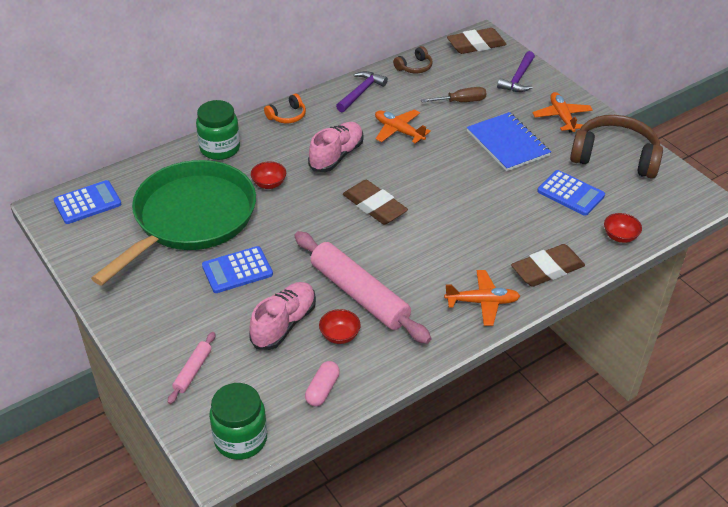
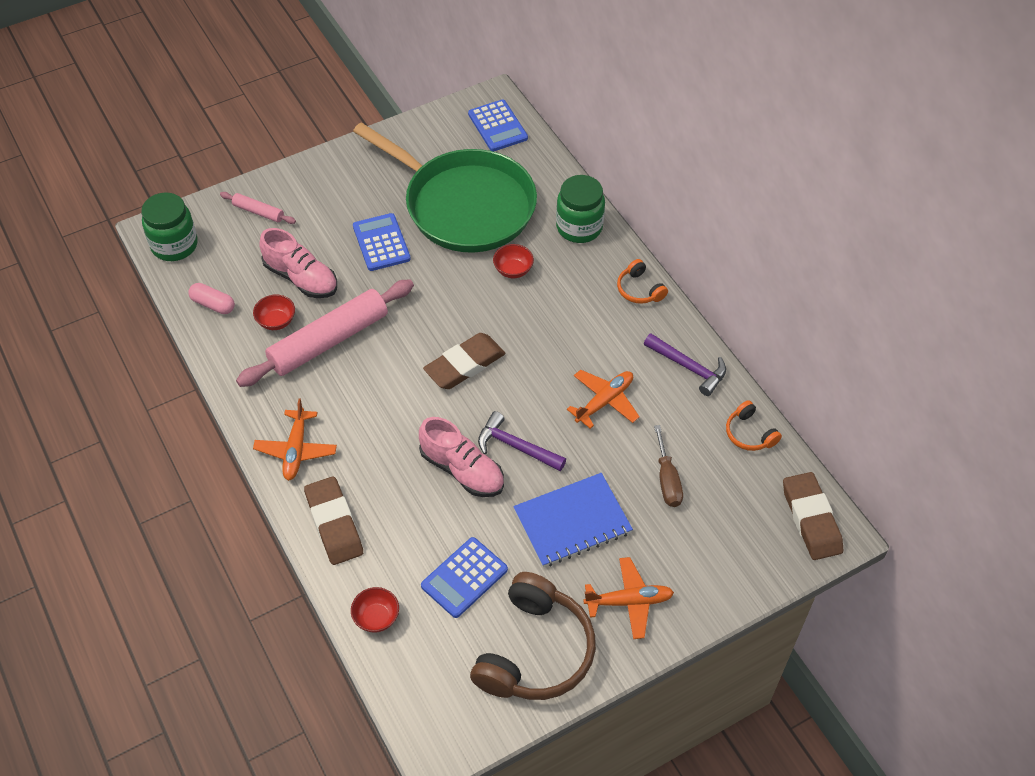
camera: 95 degrees right, 10 degrees up
pink shoe [308,122,364,172] -> pink shoe moved to [419,417,504,497]
brown headphones [393,46,433,73] -> orange headphones [726,400,782,451]
purple hammer [497,51,535,92] -> purple hammer moved to [478,411,566,471]

